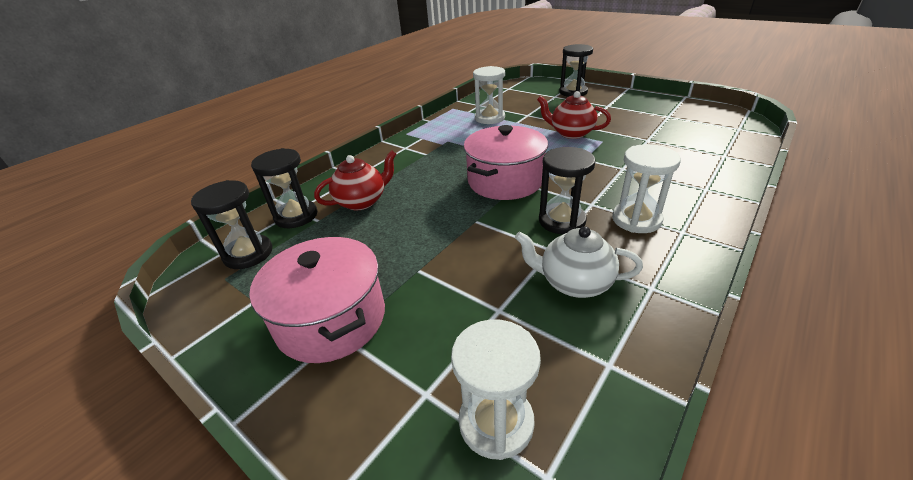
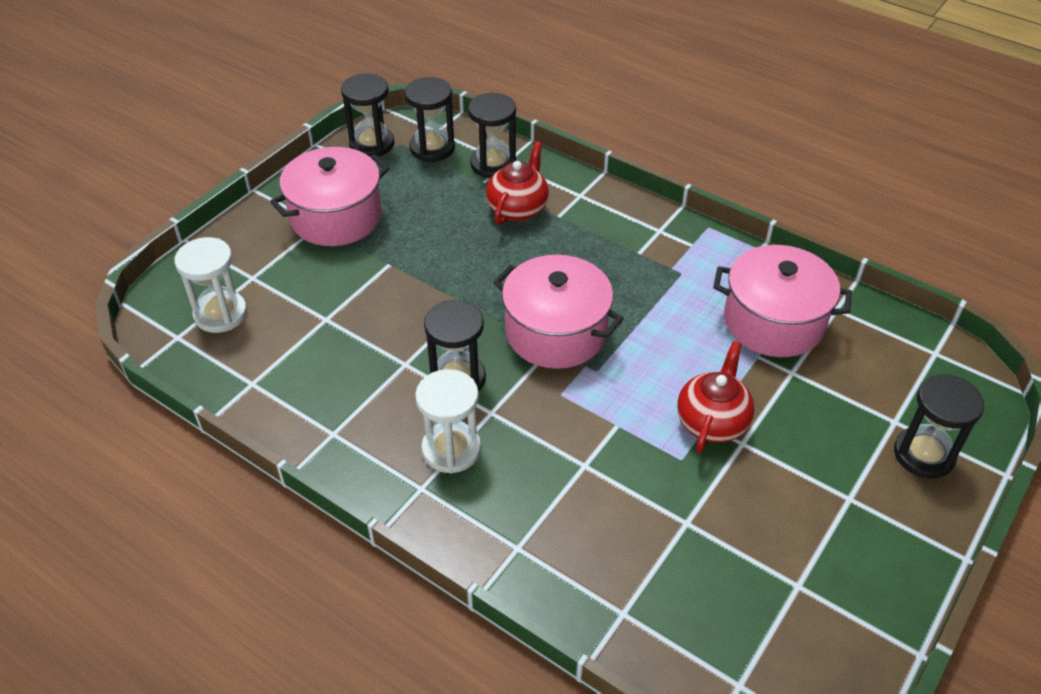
camera: 85 degrees right, 10 degrees up
red teapot [314,151,396,210] -> red teapot turned 120 degrees counterclockwise [486,141,549,225]
white hourglass [473,66,505,124] -> pink pot [713,245,852,357]
white teapot [515,226,643,298] -> none
none -> black hourglass [341,73,394,157]

